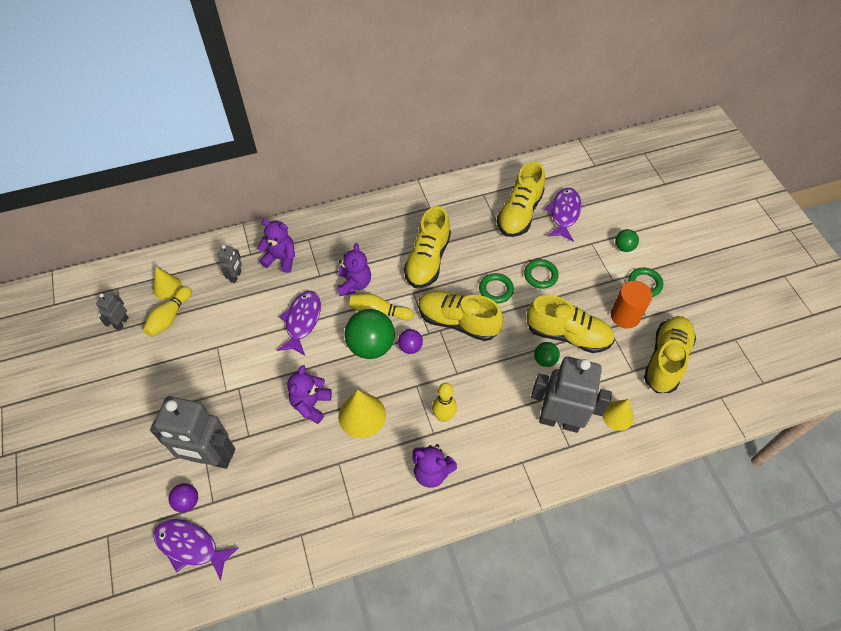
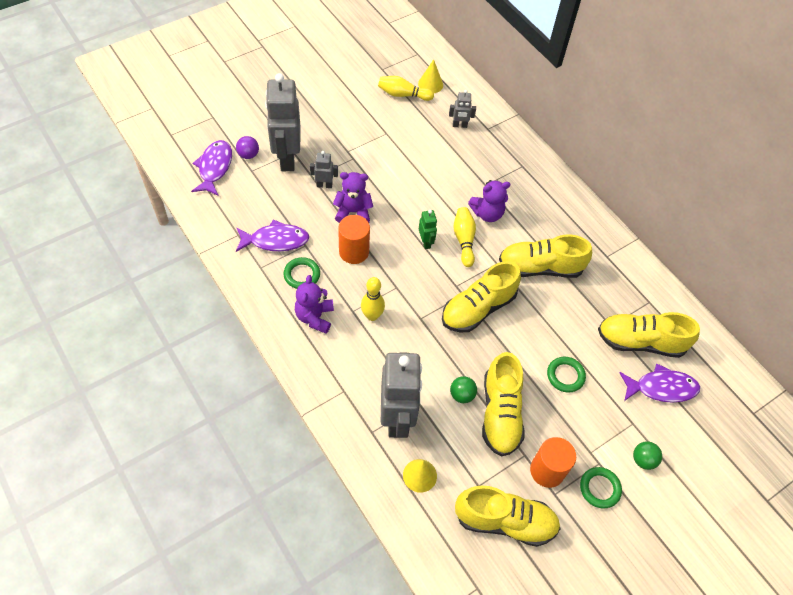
camera: 70 degrees right, 0 degrees up
grey robot [96,293,129,330] -> grey robot moved to [310,151,338,188]
purple teddy bear [257,219,295,273] -> none
purple fish [277,291,321,356] -> purple fish moved to [236,220,309,252]
yellow cone [338,390,386,438] -> orange cylinder [338,215,370,264]
green ball [344,309,395,359] -> green robot [419,210,437,249]
purple ball [398,329,423,354] -> none
yellow shoe [418,291,504,341] -> yellow shoe turned 135 degrees counterclockwise [442,261,521,332]
green ring [479,273,514,303] -> green ring moved to [283,257,320,289]

